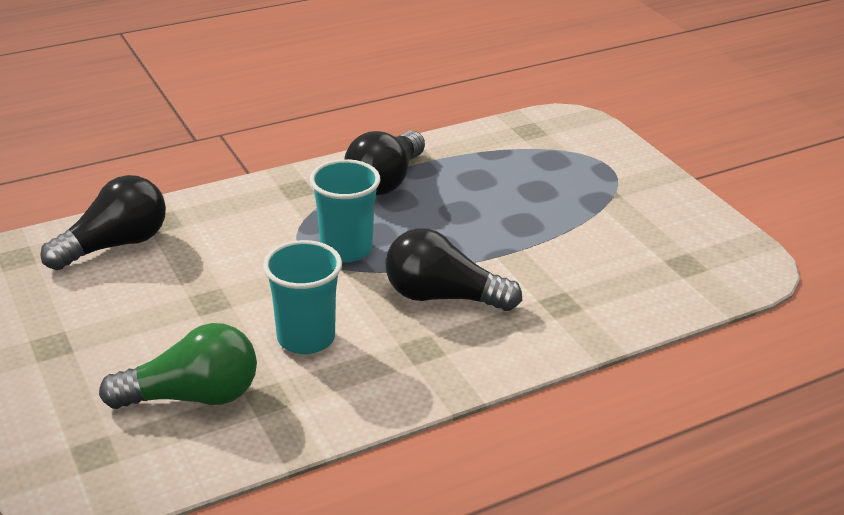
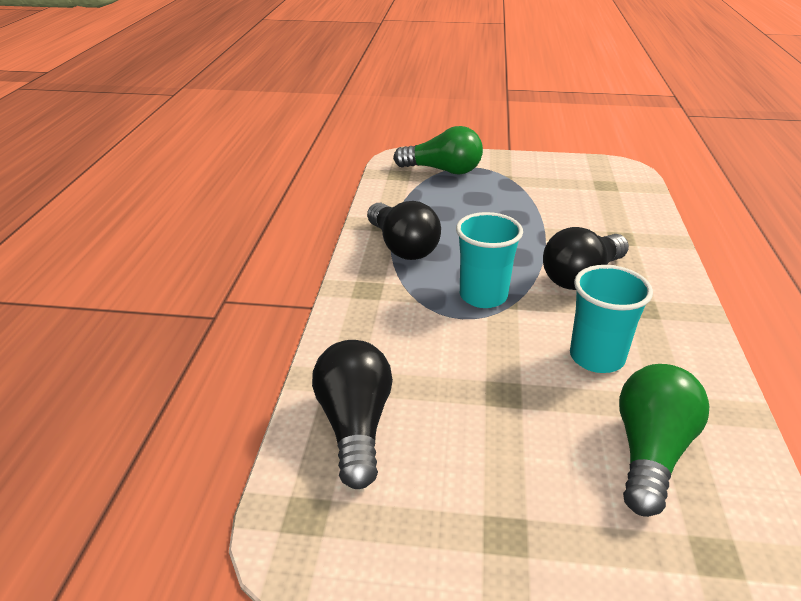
camera: 55 degrees left, 0 degrees up
none -> green light bulb [393,126,483,175]

